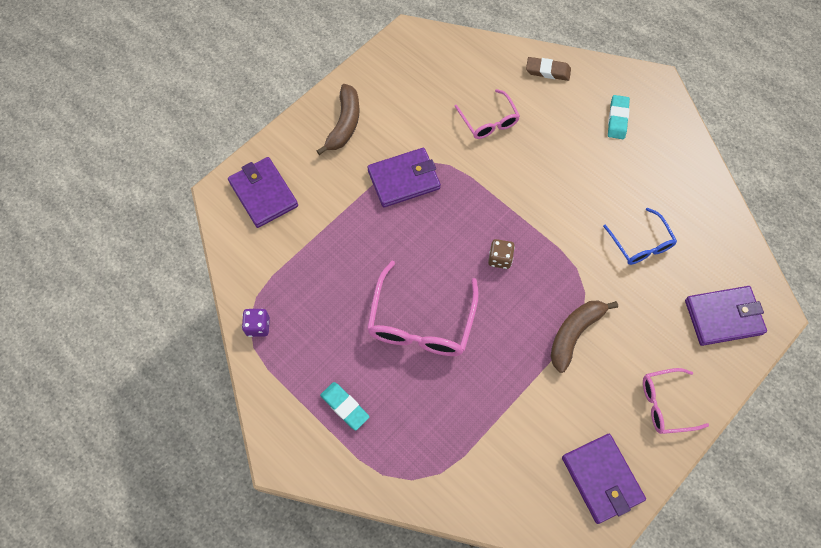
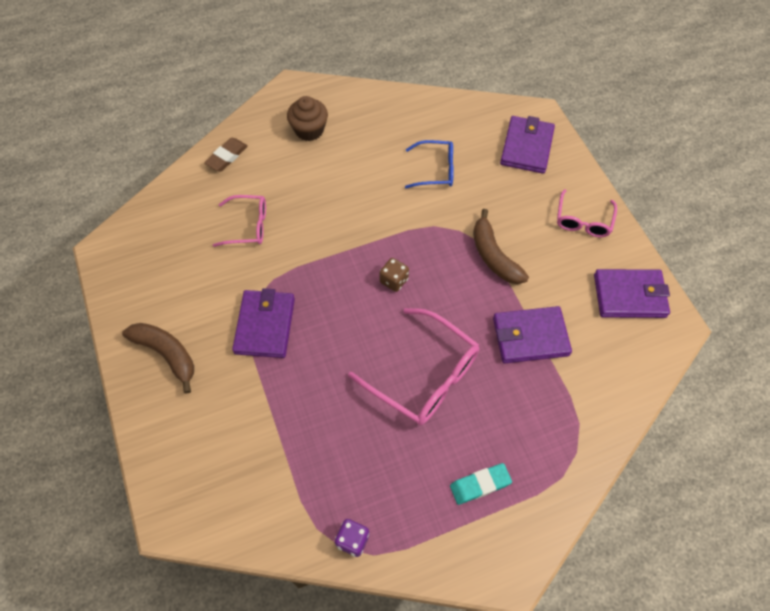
camera: 65 degrees left, 5 degrees down
purple wallet [228,157,298,228] -> purple wallet moved to [493,306,572,363]
turquoise eraser [608,95,630,139] -> brown cupcake [287,96,328,141]

